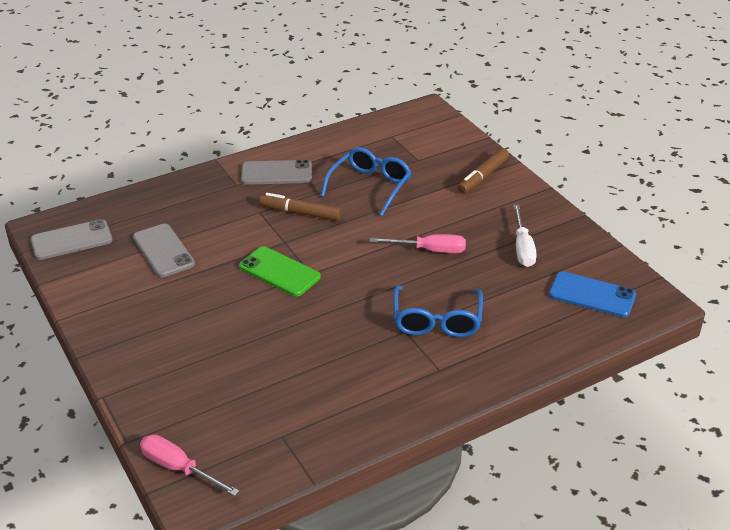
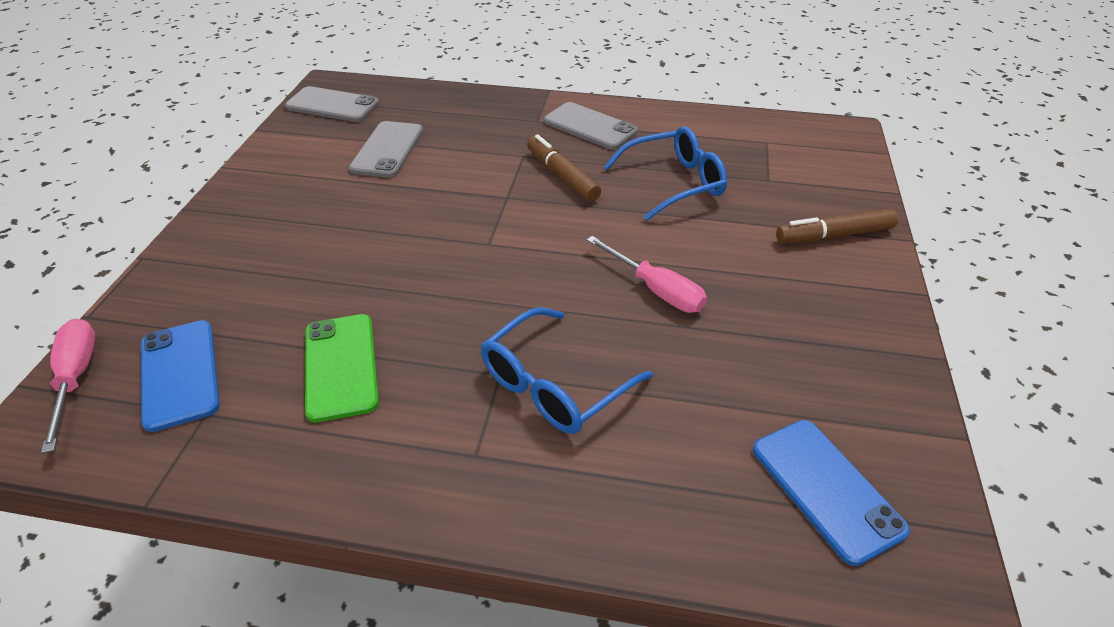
camera: 40 degrees right, 5 degrees up
green phone [239,246,321,296] -> green phone moved to [305,314,379,422]
white screwdriver [514,205,537,267] -> none
none -> blue phone [141,320,220,432]

